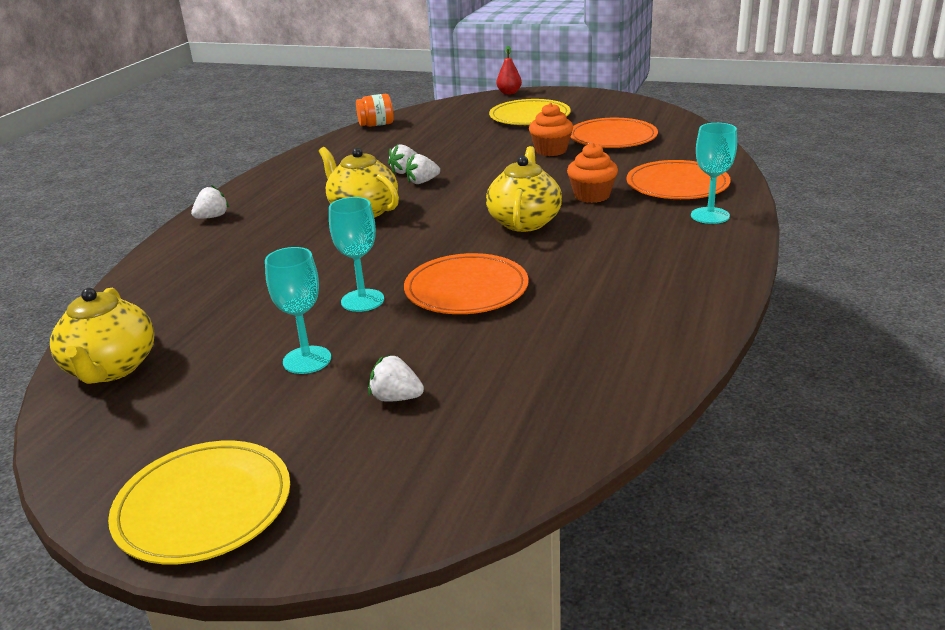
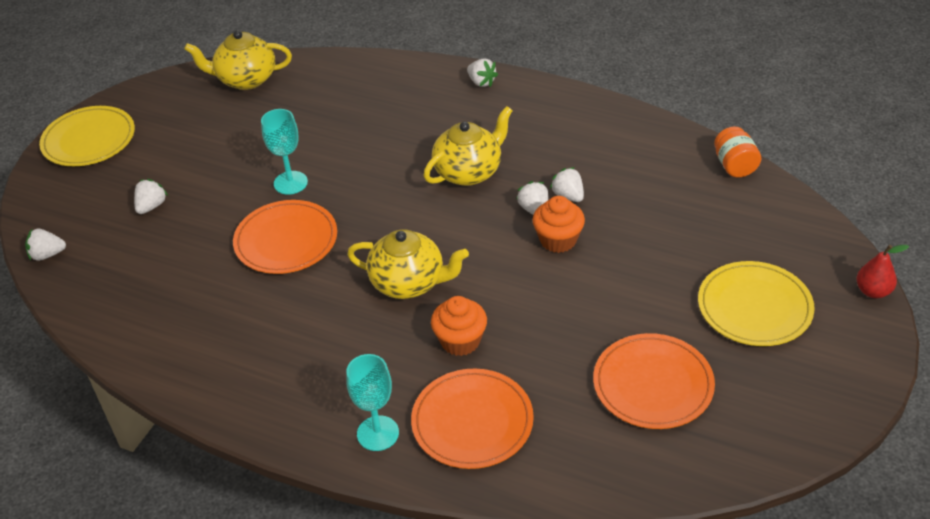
camera: 95 degrees right, 15 degrees up
turquoise goblet [265,247,331,374] -> none
orange cupcake [529,103,573,156] -> orange cupcake moved to [533,196,585,253]
none -> white strawberry [25,229,66,261]

